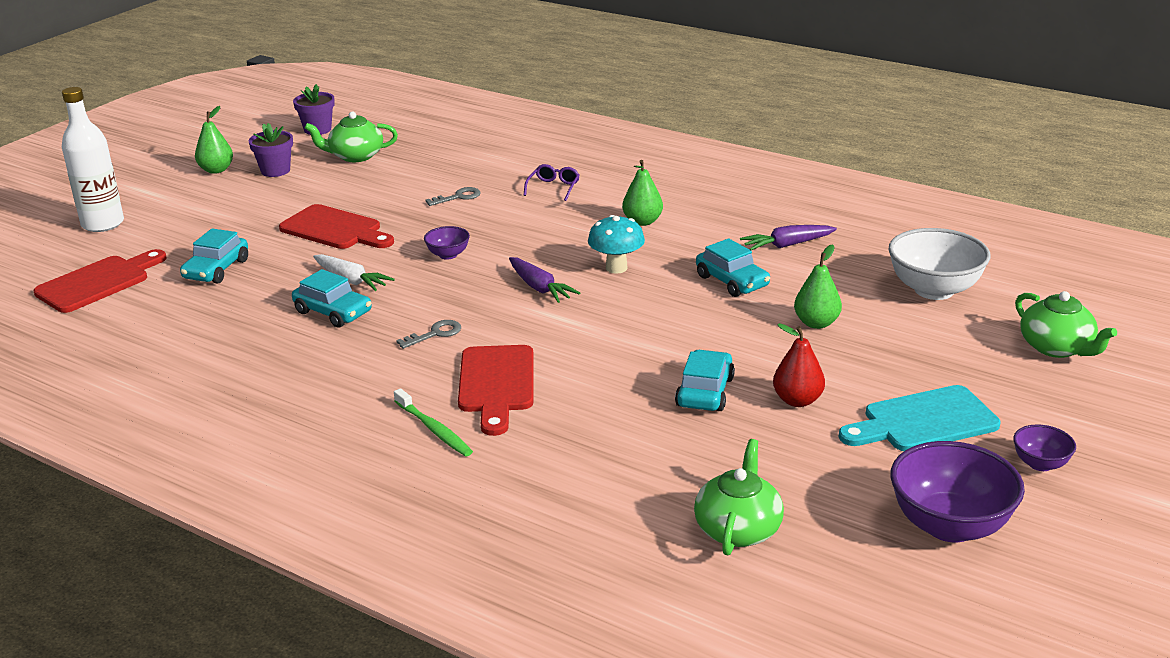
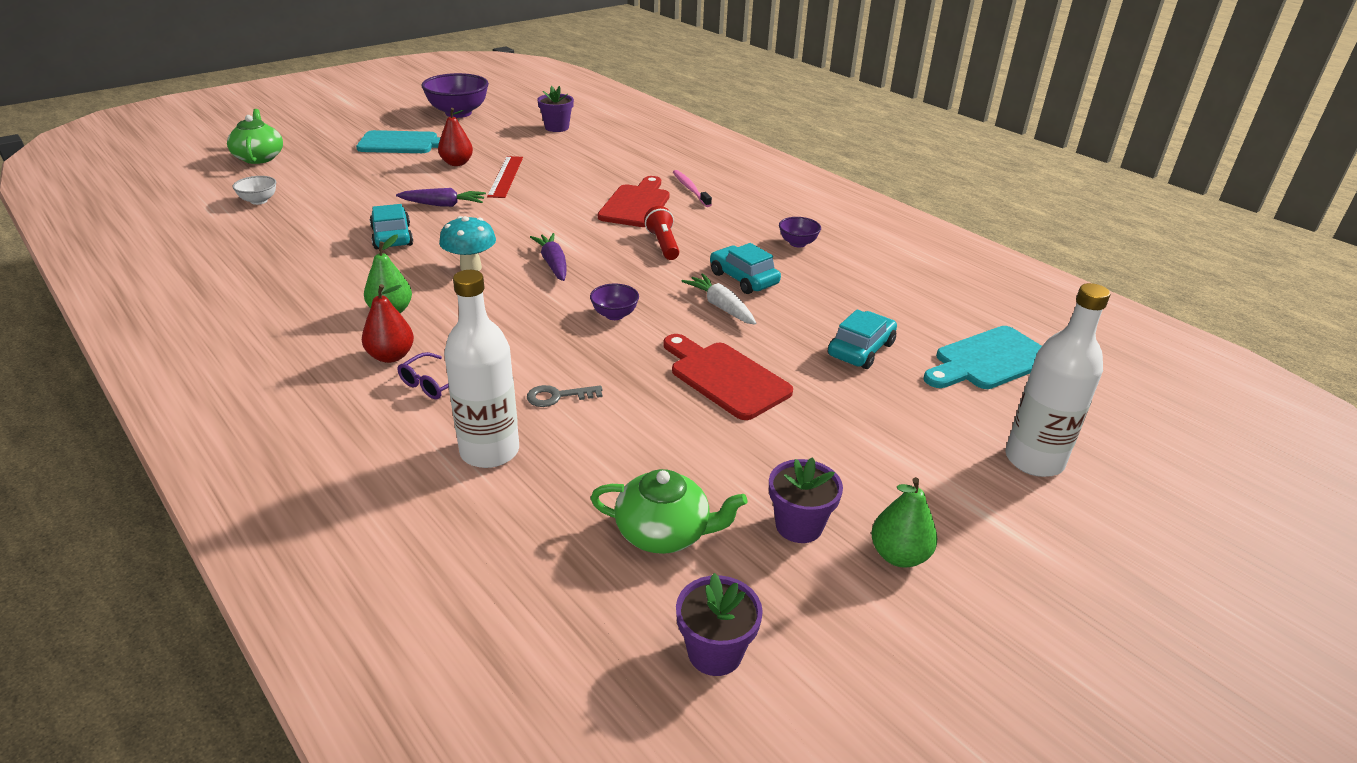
camera: 165 degrees left, 5 degrees up
red cutting board [34,249,166,313] -> turquoise cutting board [923,326,1042,389]
green toothbrush [394,388,473,457] -> pink toothbrush [673,170,712,207]
grey key [396,320,461,349] -> red flashlight [644,206,679,260]
turquoise car [675,350,735,411] -> red ruler [487,156,523,198]
green teapot [694,439,784,555] -> purple flower pot [537,86,574,132]
purple carrot [740,225,837,250] -> purple carrot moved to [396,188,486,207]
green pear [794,244,842,329] -> none
white bowl [889,228,990,300] -> white bowl [233,176,276,205], size x0.50
purple bowl [1013,424,1076,471] -> purple bowl moved to [779,217,821,248]
none -> red pear [362,284,414,363]
none -> white bottle [444,270,519,468]

